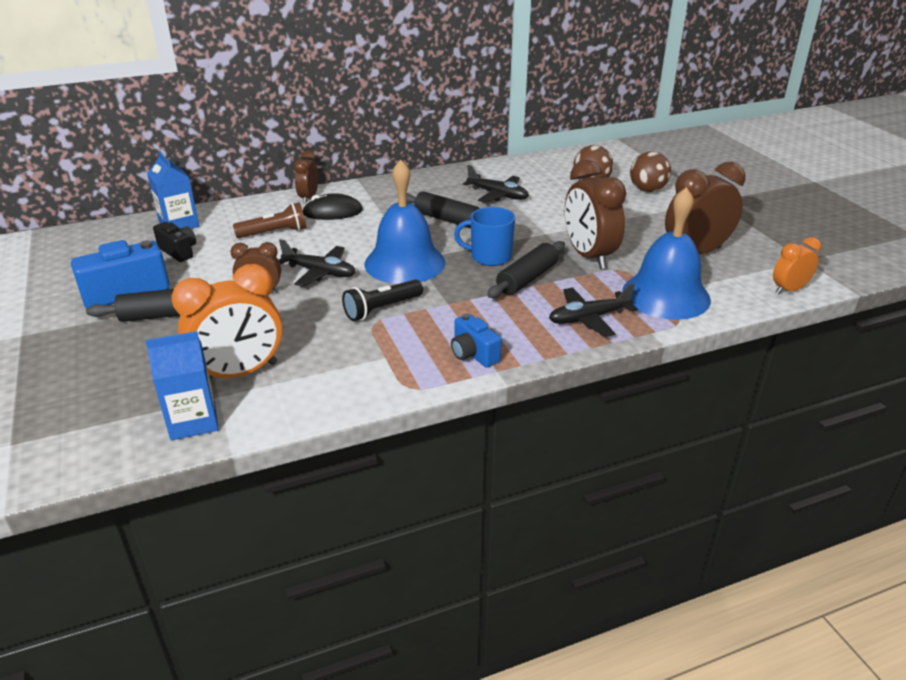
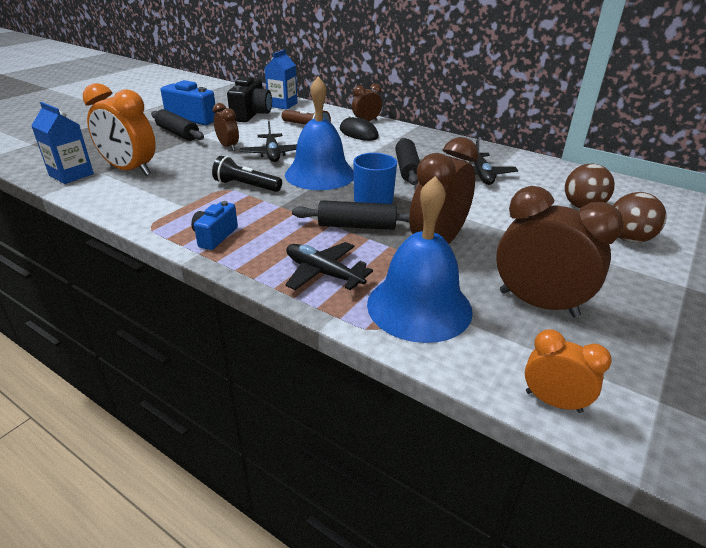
camera: 55 degrees right, 0 degrees up
black camera [153,222,196,262] -> black camera [227,76,272,122], size x1.66

